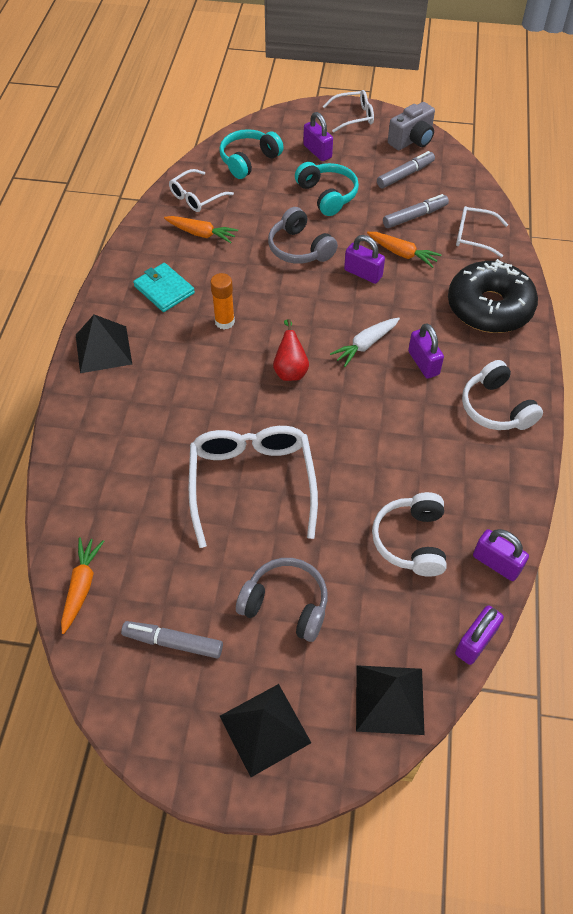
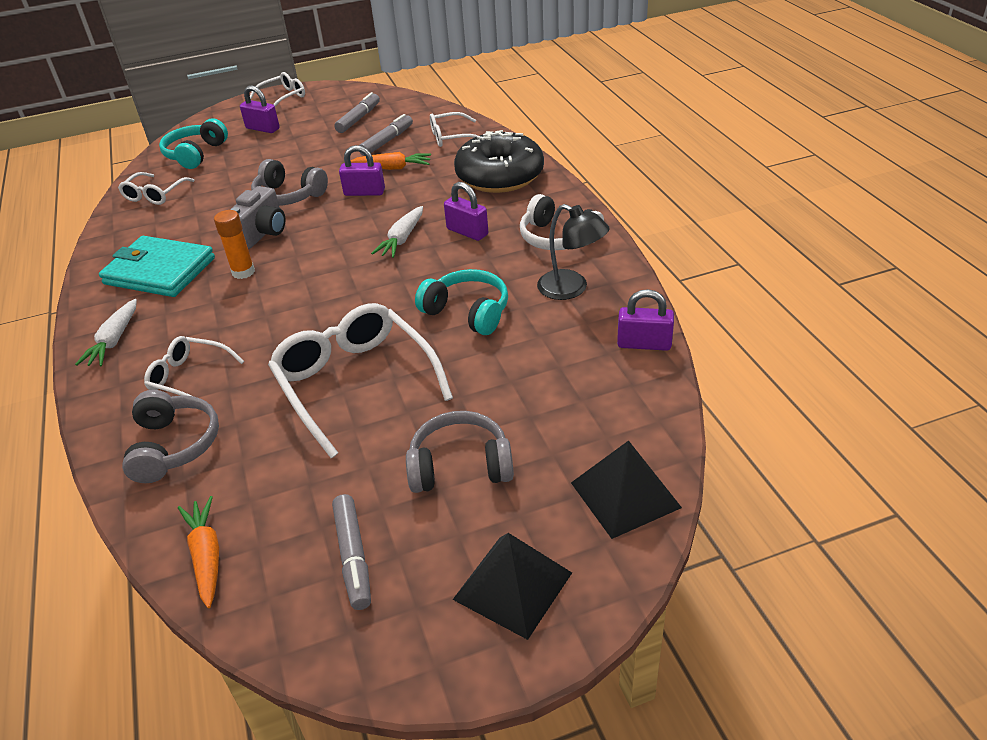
camera: 25 degrees left, 15 degrees down
black pyramid [76,314,132,373] -> white carrot [75,299,137,366]
grey marker [121,621,223,658] -> grey marker turned 90 degrees counterclockwise [332,494,371,610]
turquoise wallet [133,263,195,312] -> turquoise wallet [99,236,215,297], size x1.53
orange carrot [164,216,238,243] -> none
red pear [273,319,309,381] -> none
turquoise headphones [295,162,359,216] -> turquoise headphones moved to [415,269,508,335]
white headphones [372,492,447,577] -> none
grey camera [388,102,435,150] -> grey camera moved to [230,186,285,249]
purple padlock [455,605,504,665] -> none
none -> grey headphones [122,390,219,483]
none -> white glasses [144,336,244,396]
none -> black lamp [537,204,610,300]

